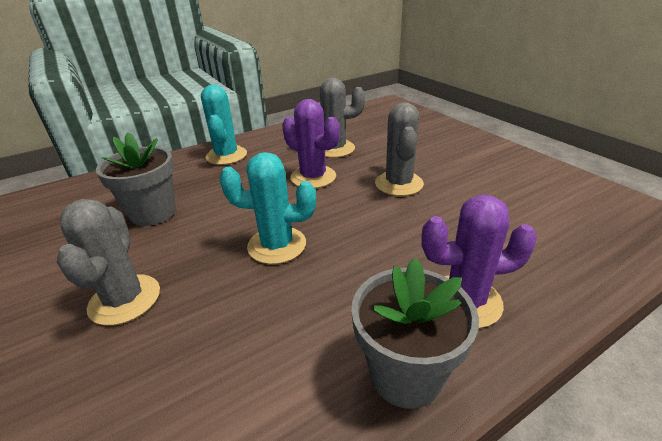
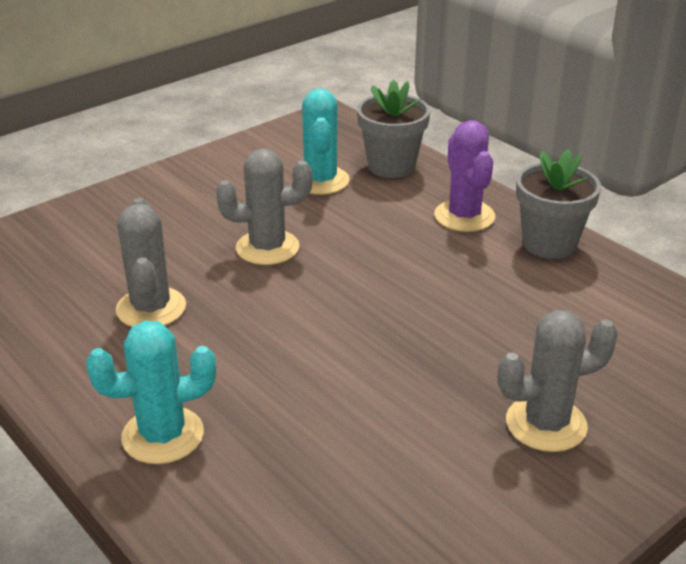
camera: 100 degrees left, 0 degrees up
grey flower pot [96,132,176,226] -> grey flower pot moved to [357,80,430,178]
turquoise cactus [219,152,316,264] -> turquoise cactus moved to [292,88,350,195]
purple cactus [282,99,340,188] -> none

